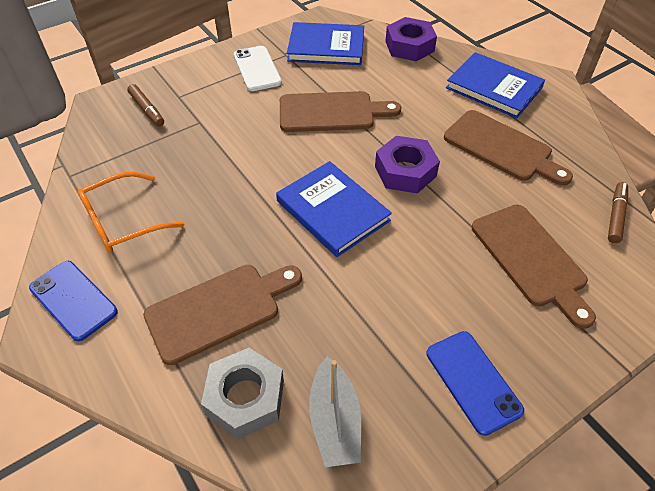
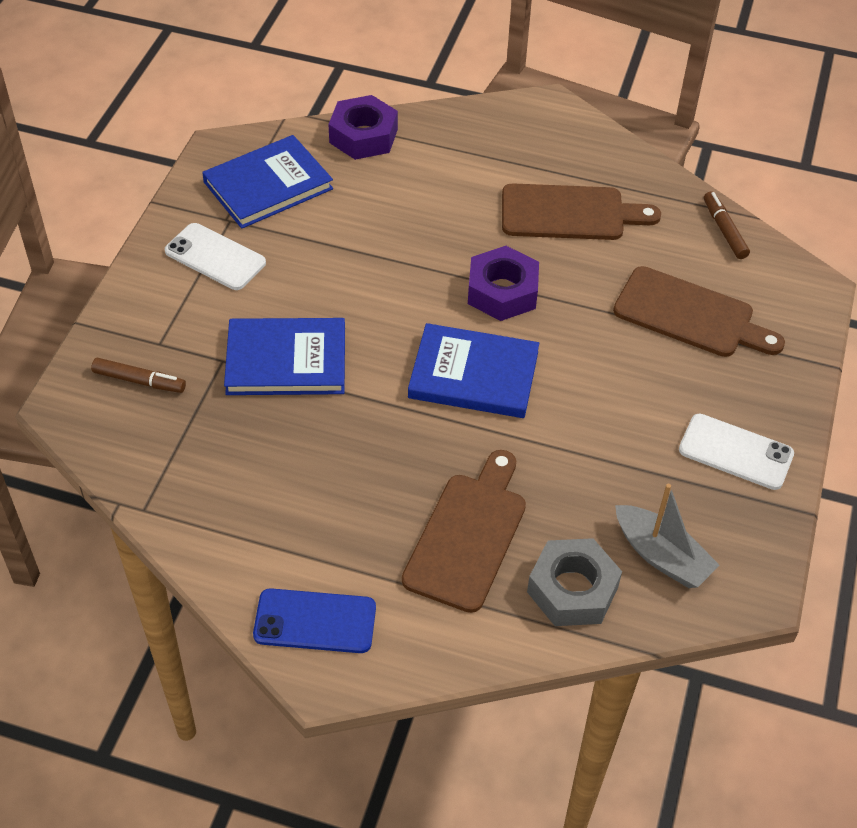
camera: 40 degrees left, 0 degrees up
orange glasses [78,172,184,253] -> none
brown cutting board [280,91,401,132] -> none
blue phone [426,331,524,436] -> white phone [679,414,794,490]
blue book [446,52,545,118] -> blue book moved to [224,318,345,395]

